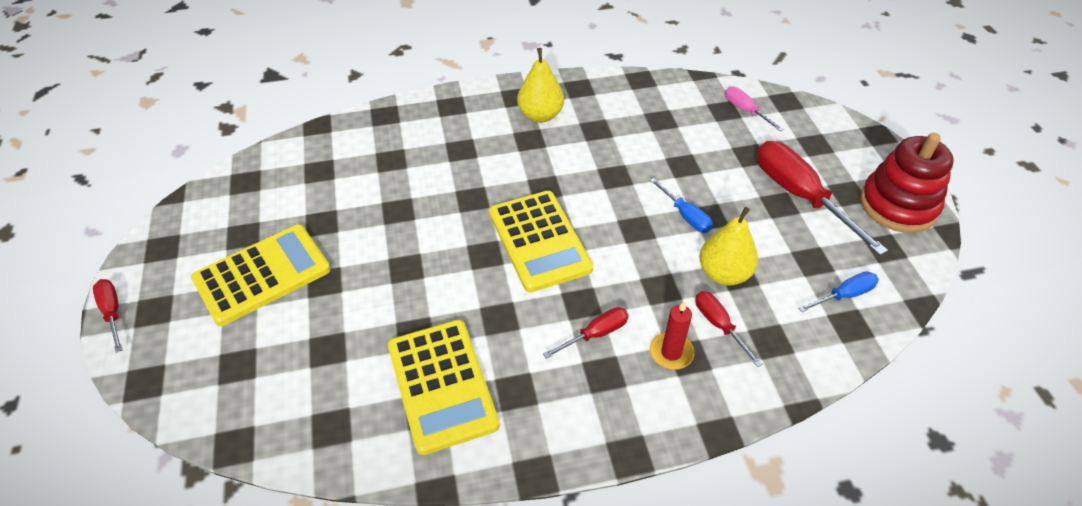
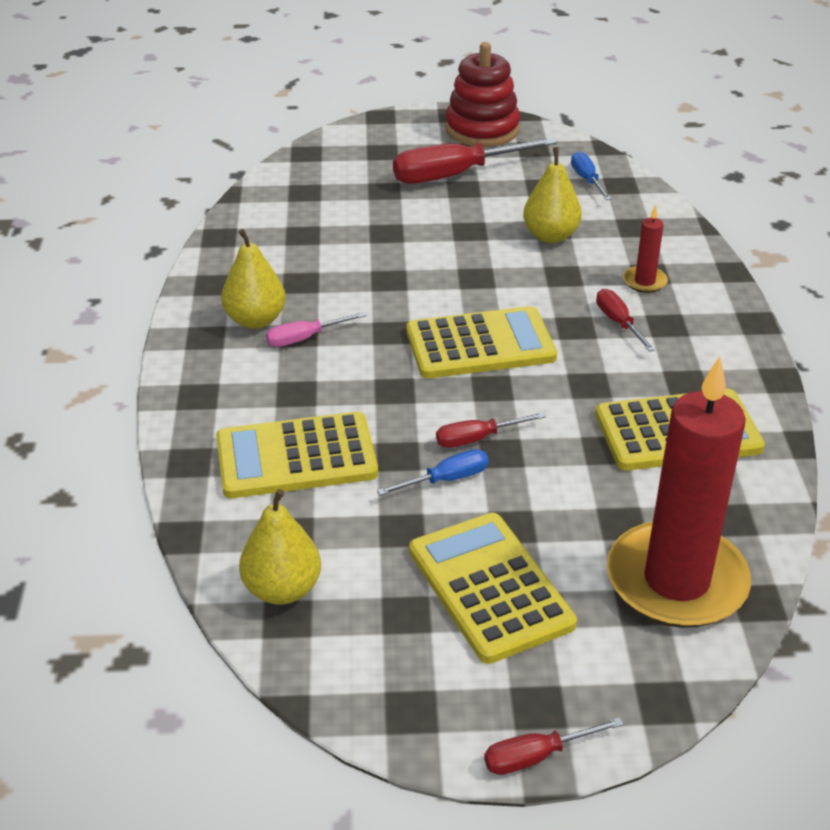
camera: 80 degrees left, 10 degrees down
blue screwdriver [650,178,713,233] -> blue screwdriver moved to [377,449,489,496]
red screwdriver [695,291,763,367] -> red screwdriver moved to [436,412,546,448]
pink screwdriver [725,86,784,131] -> pink screwdriver moved to [266,312,366,347]
none -> yellow calculator [216,412,378,498]
none -> yellow pear [239,489,321,605]
none -> red candle [607,356,751,628]

